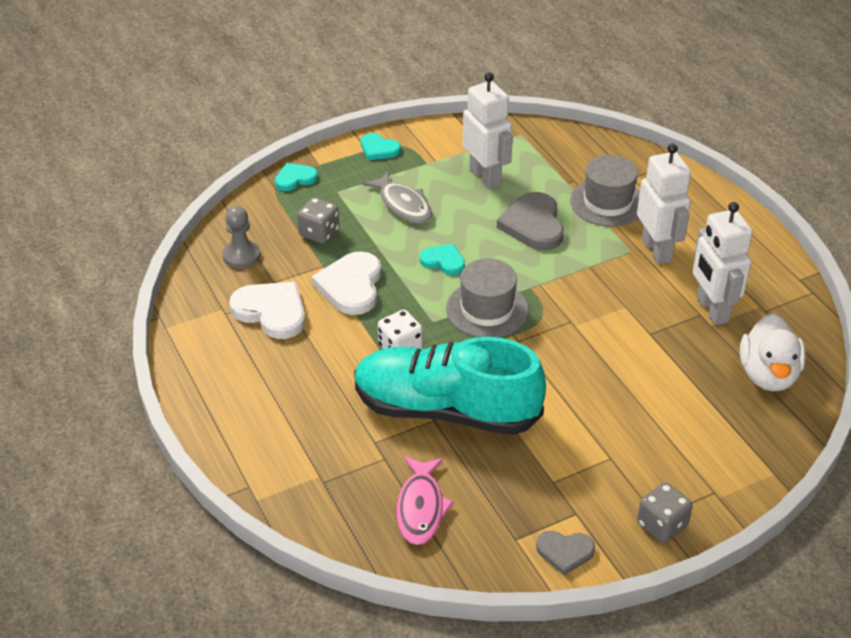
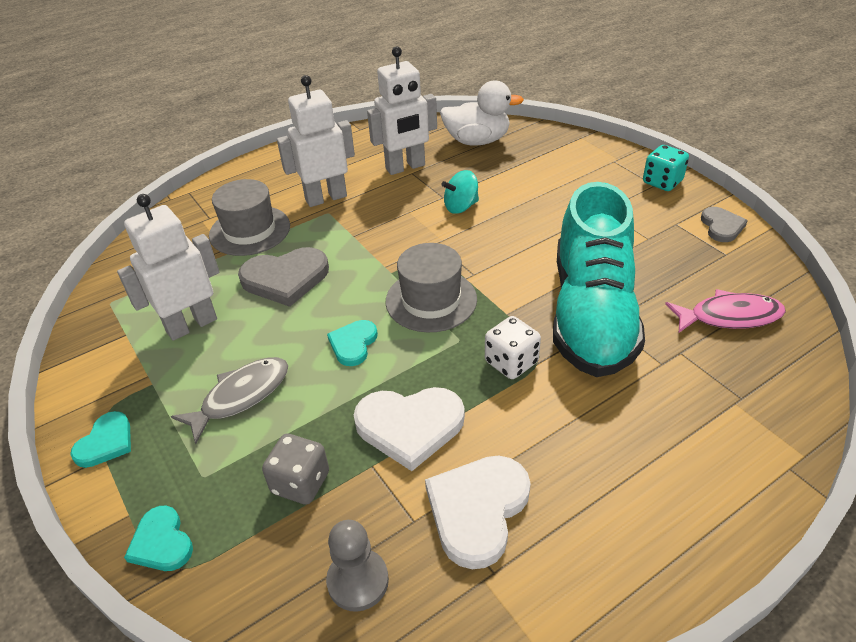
camera: 95 degrees left, 0 degrees up
grey dice [637,482,693,543] -> turquoise dice [643,145,689,191]
none -> turquoise spinning top [441,170,479,214]

